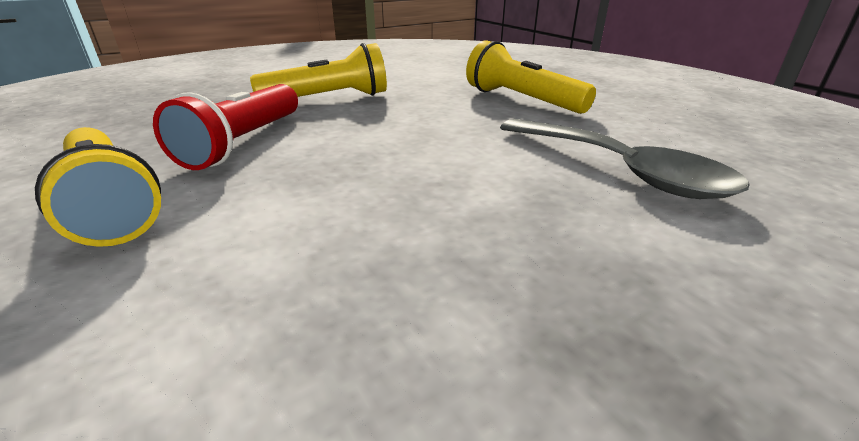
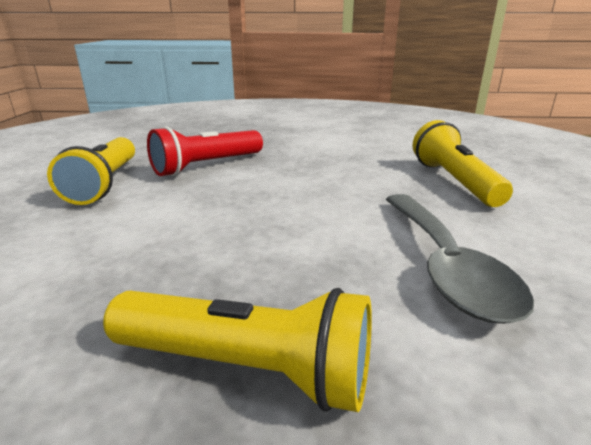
camera: 35 degrees right, 5 degrees down
yellow flashlight [250,43,387,97] -> yellow flashlight moved to [103,288,372,412]

